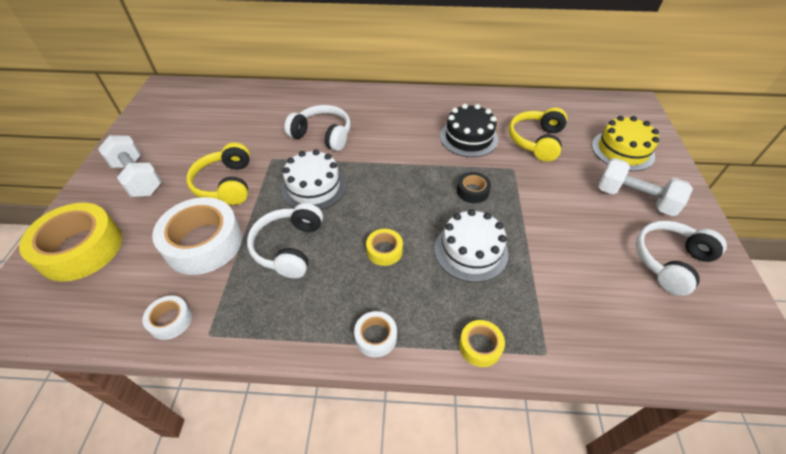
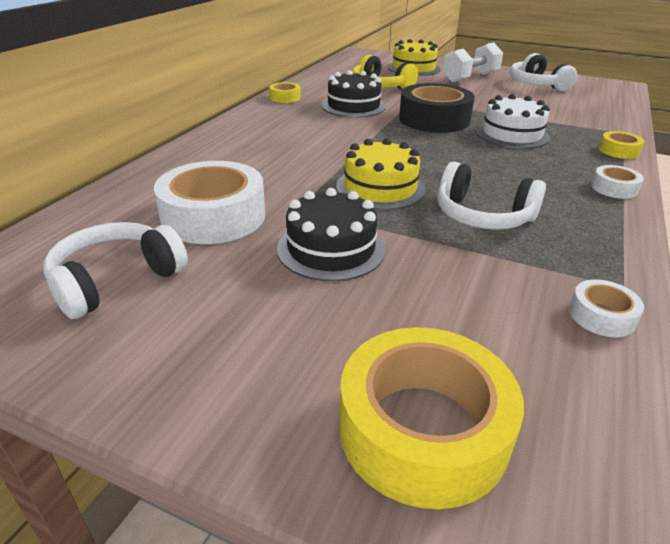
camera: 70 degrees left, 15 degrees down
white dumbbell [98,135,162,197] -> none
white tape [152,197,242,275] -> white tape moved to [154,161,265,244]
yellow headphones [186,143,250,205] -> black cake [277,188,385,282]
white cake [281,149,346,210] -> yellow cake [336,138,425,210]
white headphones [284,105,351,151] -> white headphones moved to [44,222,188,319]
yellow tape [366,229,403,266] -> yellow tape moved to [269,82,301,103]
black tape [457,172,491,203] -> black tape [399,83,475,133], size x2.11

